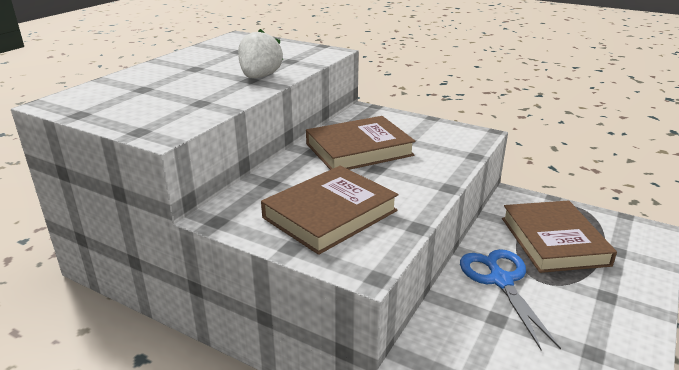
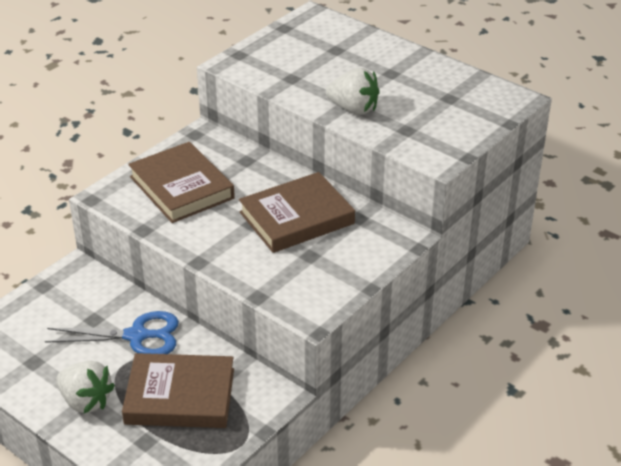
camera: 100 degrees right, 10 degrees up
brown book [306,116,416,170] -> brown book turned 75 degrees clockwise [239,172,355,253]
none -> white strawberry [56,361,115,413]

